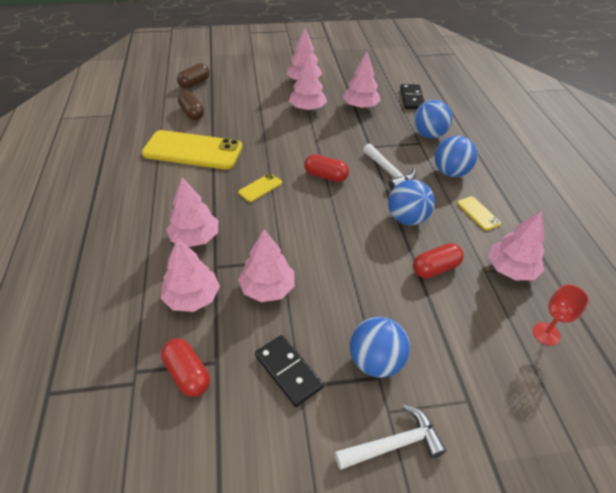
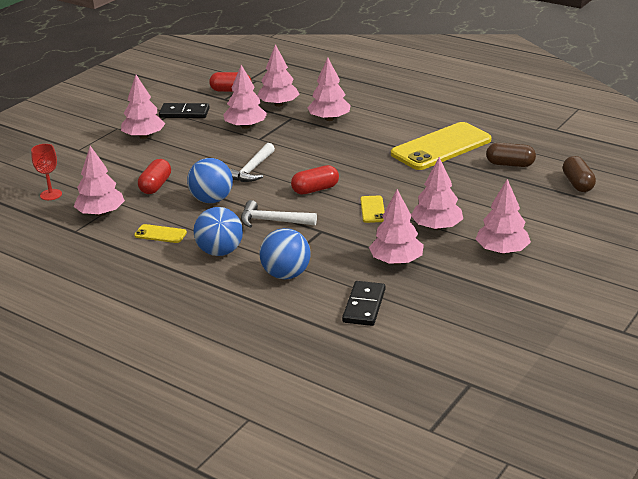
camera: 135 degrees right, 15 degrees down
yellow phone [238,173,282,202] -> yellow phone moved to [360,196,385,223]
white hammer [335,404,447,470] -> white hammer moved to [229,143,275,182]
blue ball [350,317,410,378] -> pink tree [121,75,165,139]
black domino [400,84,425,109] -> black domino turned 60 degrees clockwise [342,281,385,326]

